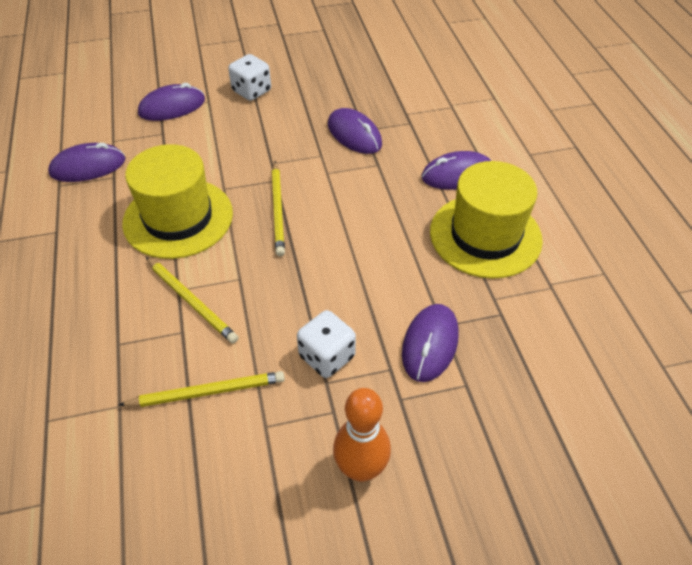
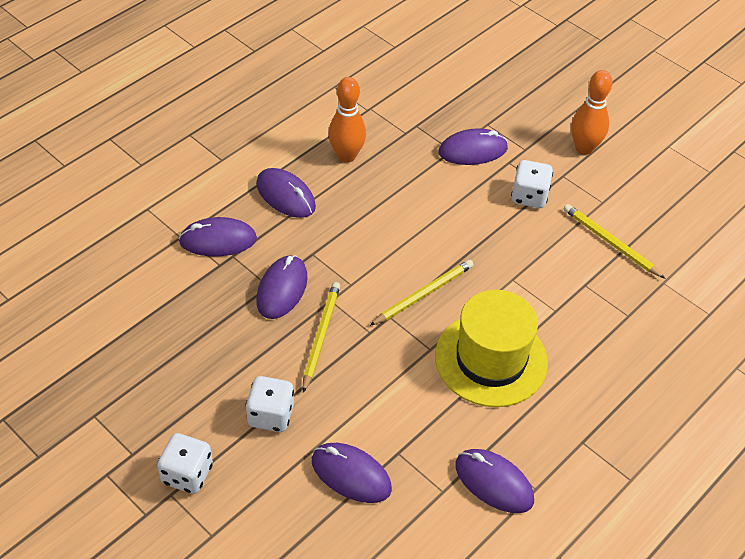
camera: 125 degrees left, 0 degrees up
yellow pencil [146,257,238,344] -> yellow pencil moved to [303,282,340,393]
yellow hat [430,161,543,279] -> orange bowling pin [328,77,366,163]
none -> white dice [157,433,213,494]
none -> purple mouse [178,217,257,256]

